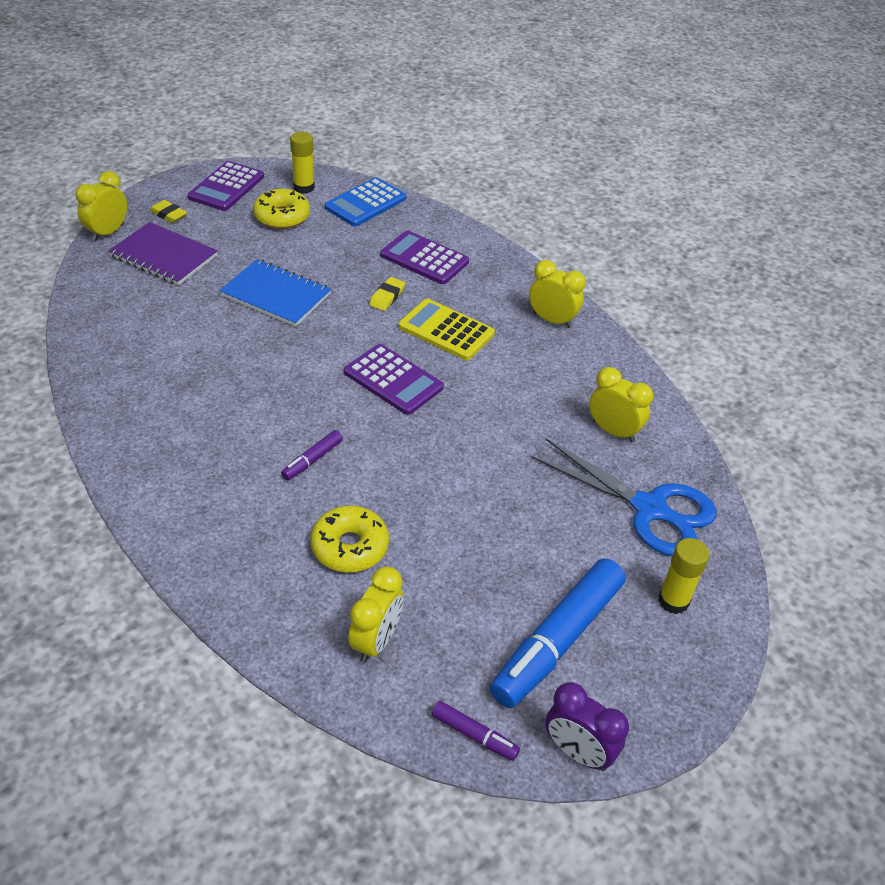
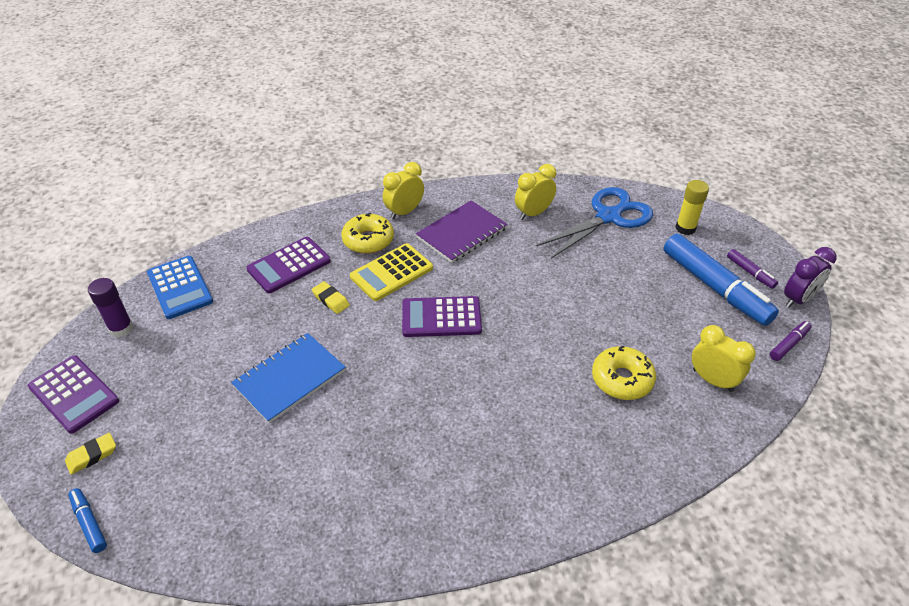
camera: 70 degrees left, 0 degrees up
yellow clock [76,171,127,241] -> blue marker [68,488,107,553]
purple notebook [108,222,218,285] -> purple notebook moved to [416,201,508,263]
yellow donut [253,189,310,229] -> yellow donut moved to [341,213,394,254]
purple marker [281,430,343,480] -> purple marker moved to [727,249,778,289]
yellow glue stick [290,132,315,194] -> purple glue stick [88,278,133,337]
purple calculator [344,344,444,415] -> purple calculator turned 150 degrees counterclockwise [402,296,482,337]

